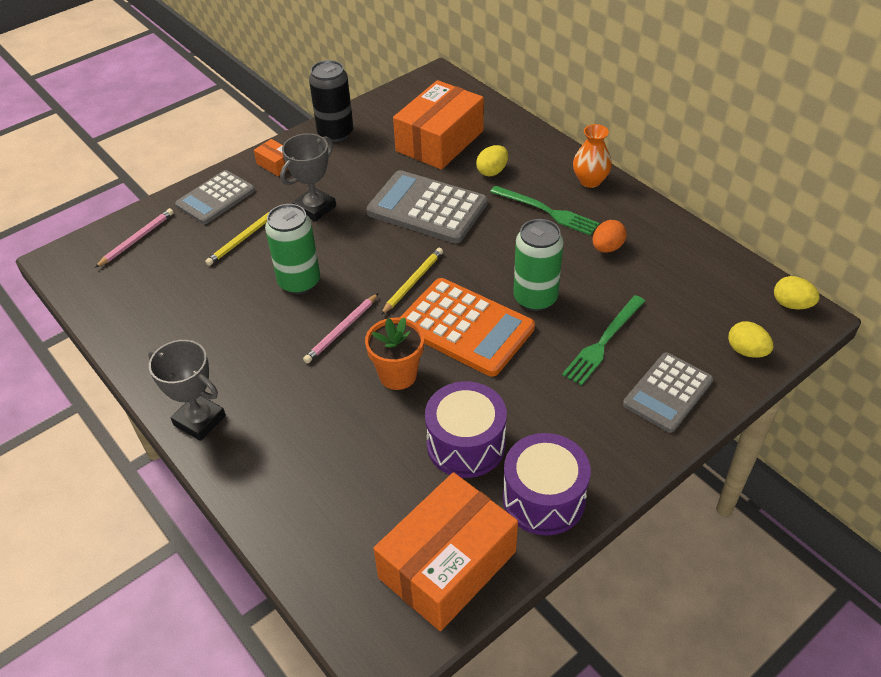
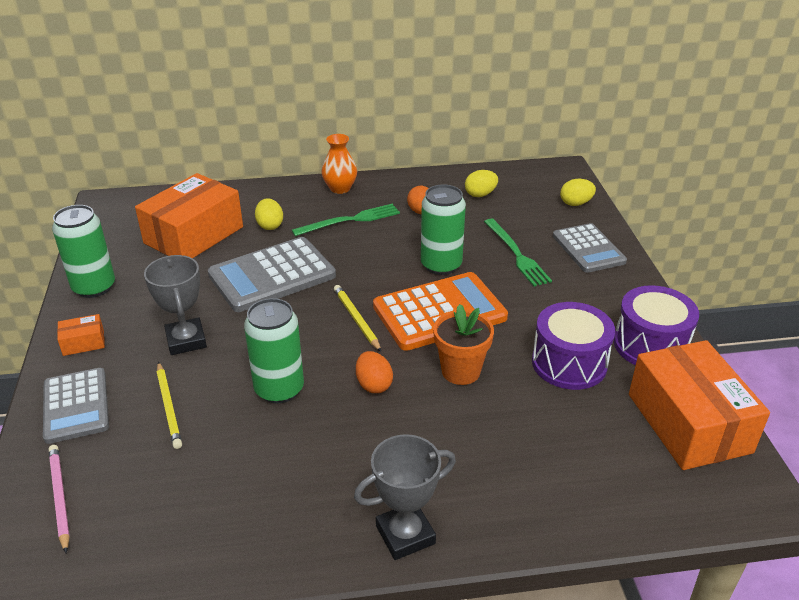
camera: 60 degrees left, 10 degrees down
pink pencil [303,293,379,364] -> orange egg [356,351,393,393]
black can [309,60,353,142] -> green can [52,205,115,298]
orange box [393,80,484,169] -> orange box turned 60 degrees clockwise [135,173,243,258]
yellow egg [774,276,820,310] -> yellow egg moved to [465,170,498,197]

